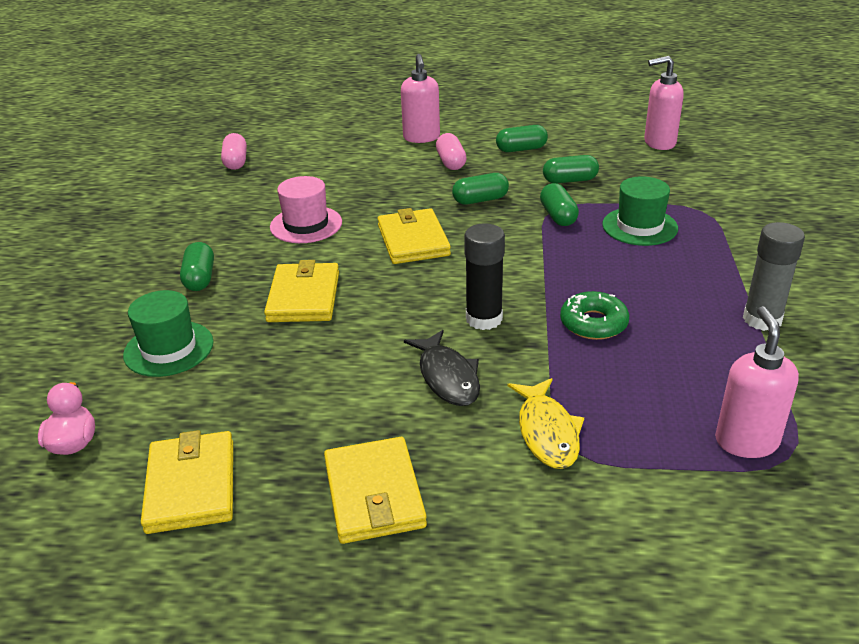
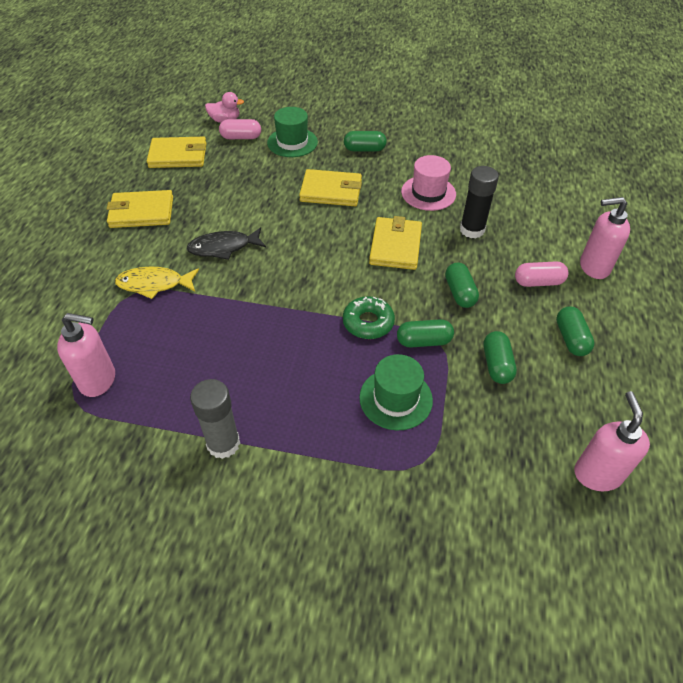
camera: 95 degrees right, 15 degrees up
pink capsule [221,133,247,170] -> pink capsule moved to [219,119,261,139]
yellow wallet [377,208,451,264] -> yellow wallet turned 75 degrees counterclockwise [369,216,422,270]
black glue stick [464,223,505,330] -> black glue stick moved to [460,166,499,238]
green donut [560,291,629,340] -> green donut moved to [343,296,395,339]

